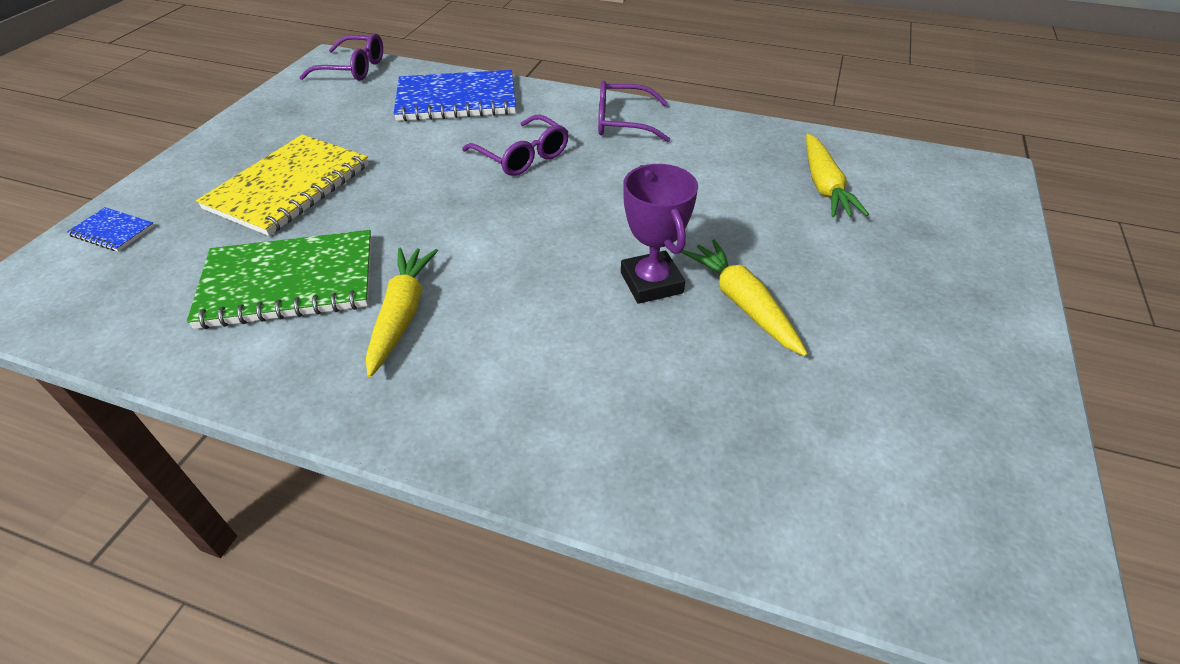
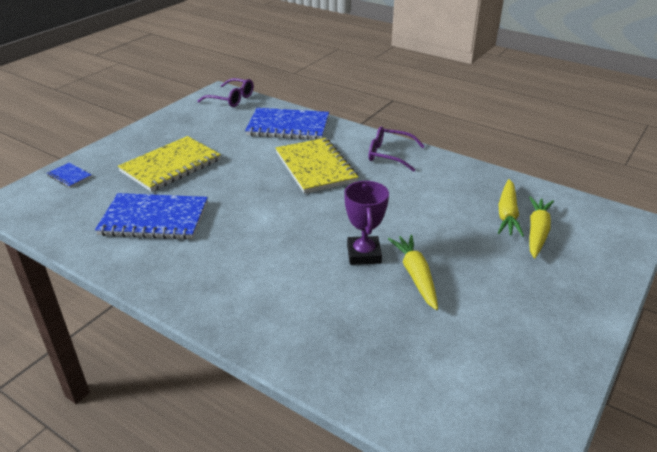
camera: 15 degrees right, 10 degrees down
green notebook [187,230,372,329] -> blue notebook [95,193,208,240]
yellow carrot [366,248,438,377] -> yellow carrot moved to [529,197,554,258]
purple glasses [462,115,569,176] -> yellow notebook [276,138,359,194]

